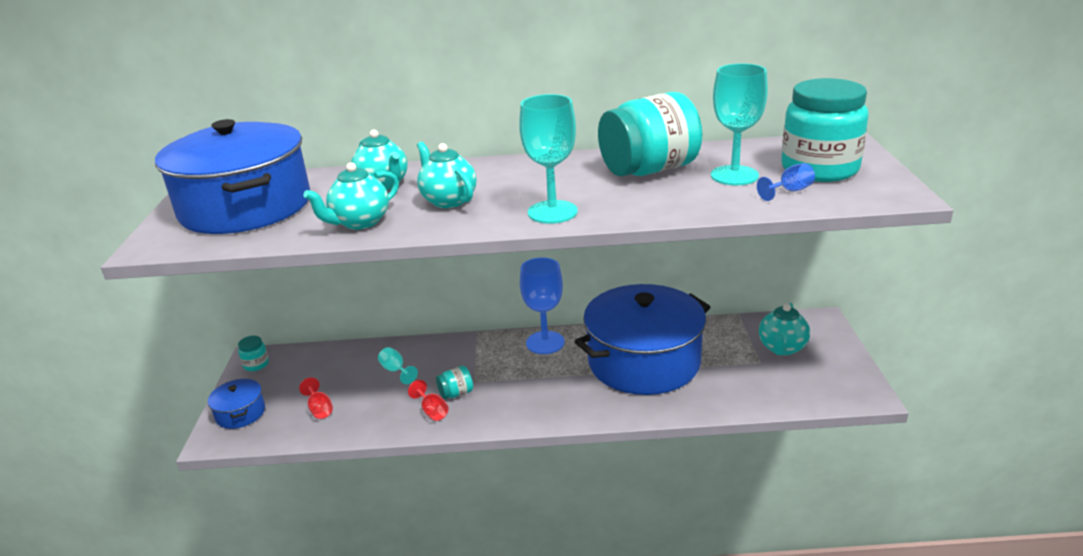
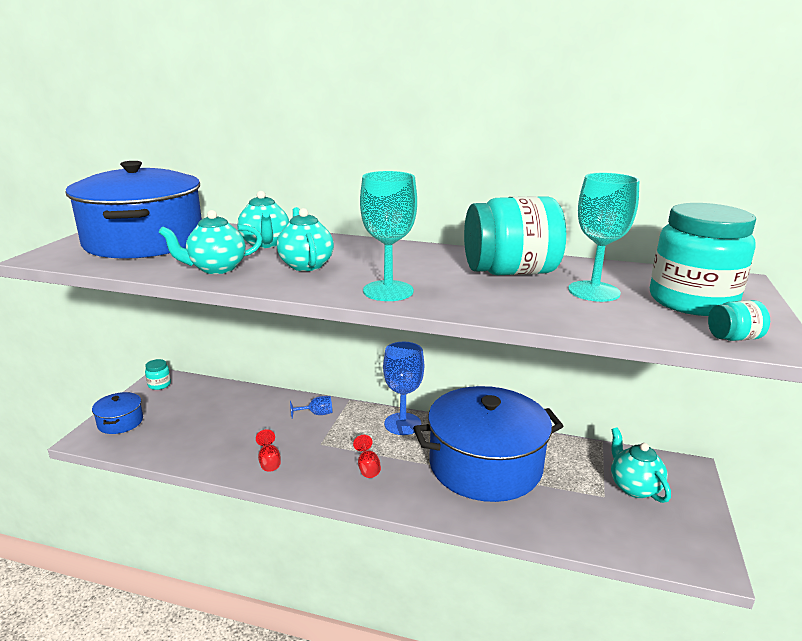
camera: 15 degrees right, 5 degrees down
red goblet [299,377,333,419] -> red goblet moved to [353,435,381,478]
turquoise goblet [378,347,418,384] -> none
turquoise jar [436,366,473,399] -> turquoise jar moved to [708,300,770,341]
blue goblet [757,163,815,201] -> blue goblet moved to [290,396,332,419]
turquoise teapot [759,303,810,355] -> turquoise teapot turned 120 degrees clockwise [611,427,671,503]

